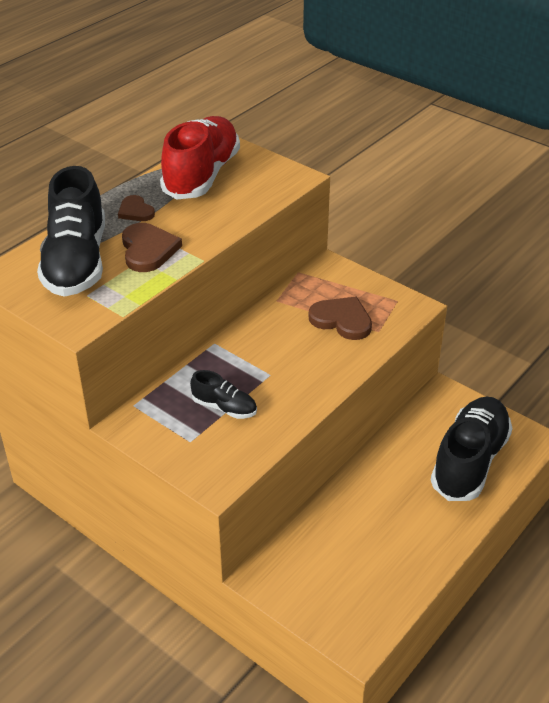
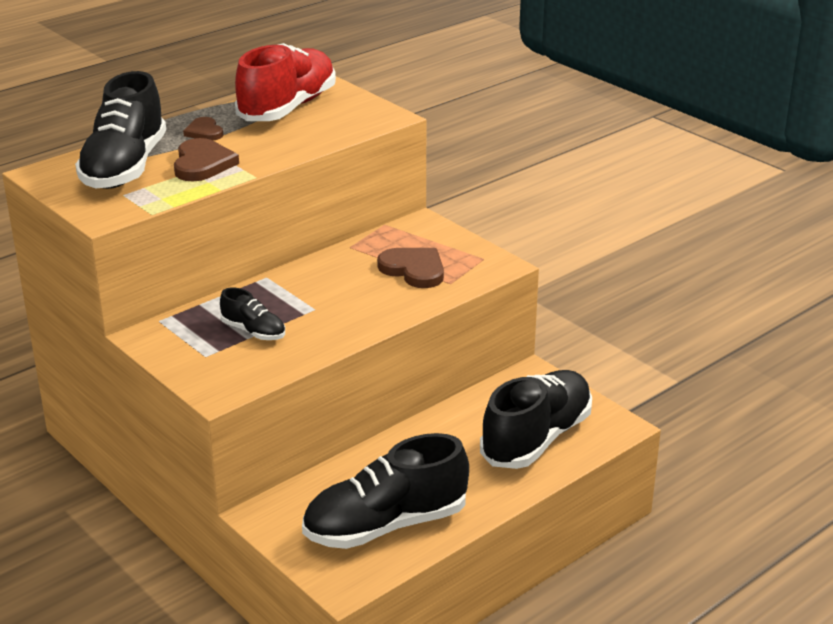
camera: 10 degrees right, 10 degrees down
none -> black shoe [302,433,469,549]

